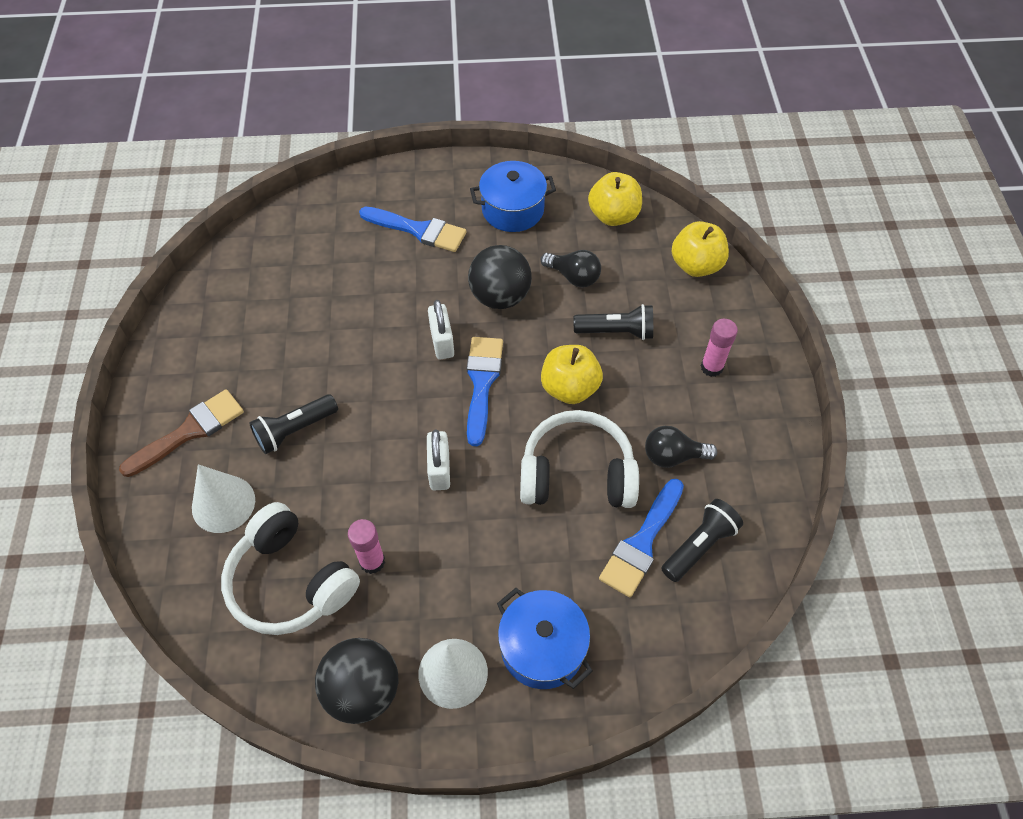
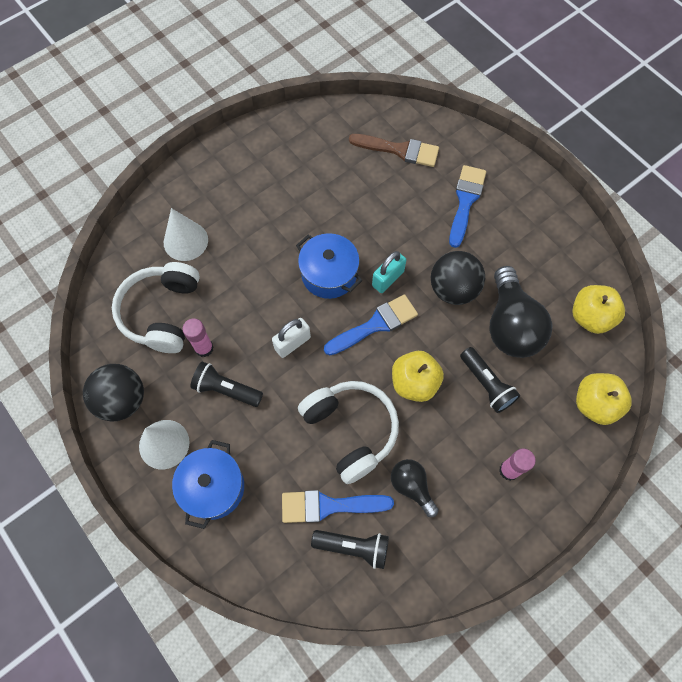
camera: 55 degrees right, 10 degrees up
brown brush [119,389,244,477] -> brown brush moved to [349,134,439,167]
black flashlight [249,394,338,454] -> black flashlight moved to [190,361,263,407]
blue brush [359,207,467,252] -> blue brush turned 150 degrees counterclockwise [449,165,486,248]
white padlock [428,300,454,360] -> turquoise padlock [372,251,406,293]
blue pot [470,161,556,232] -> blue pot moved to [296,233,363,299]
black light bulb [541,250,601,287] -> black light bulb [489,266,552,358], size x1.81

